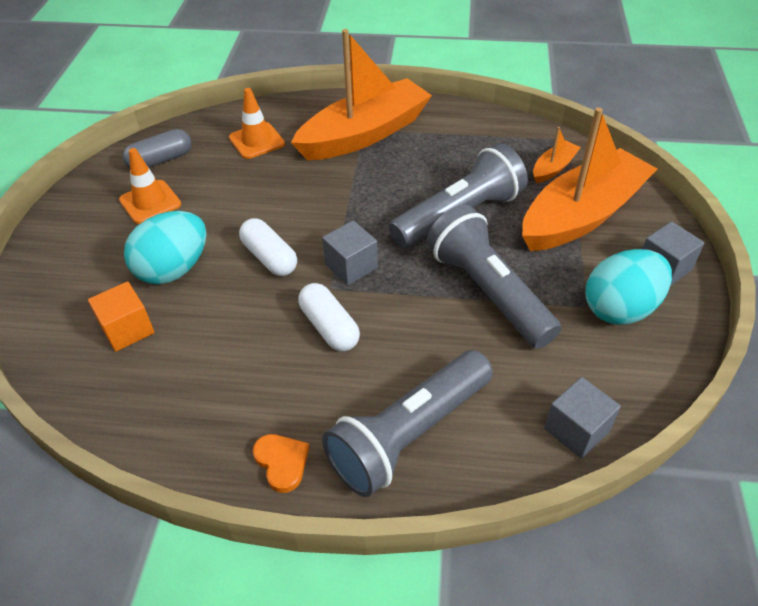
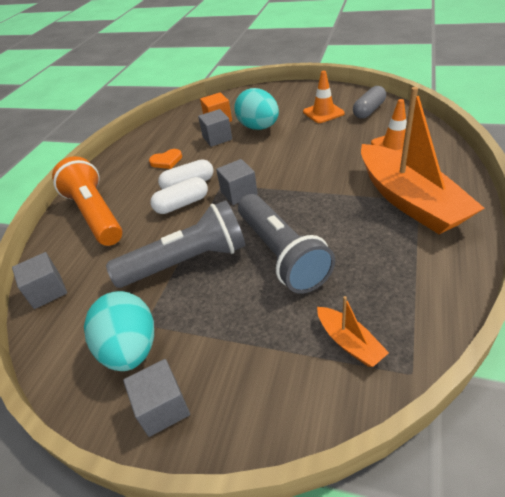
camera: 105 degrees right, 5 degrees down
grey capsule [123,129,191,169] -> grey capsule turned 60 degrees clockwise [353,86,386,119]
white capsule [239,218,297,276] -> white capsule moved to [150,177,208,214]
orange heart [253,434,309,493] -> orange heart moved to [149,149,182,169]
grey flashlight [322,350,493,497] -> orange flashlight [52,156,122,246]
orange boat [522,107,657,251] -> none
none -> grey cube [198,109,232,147]

